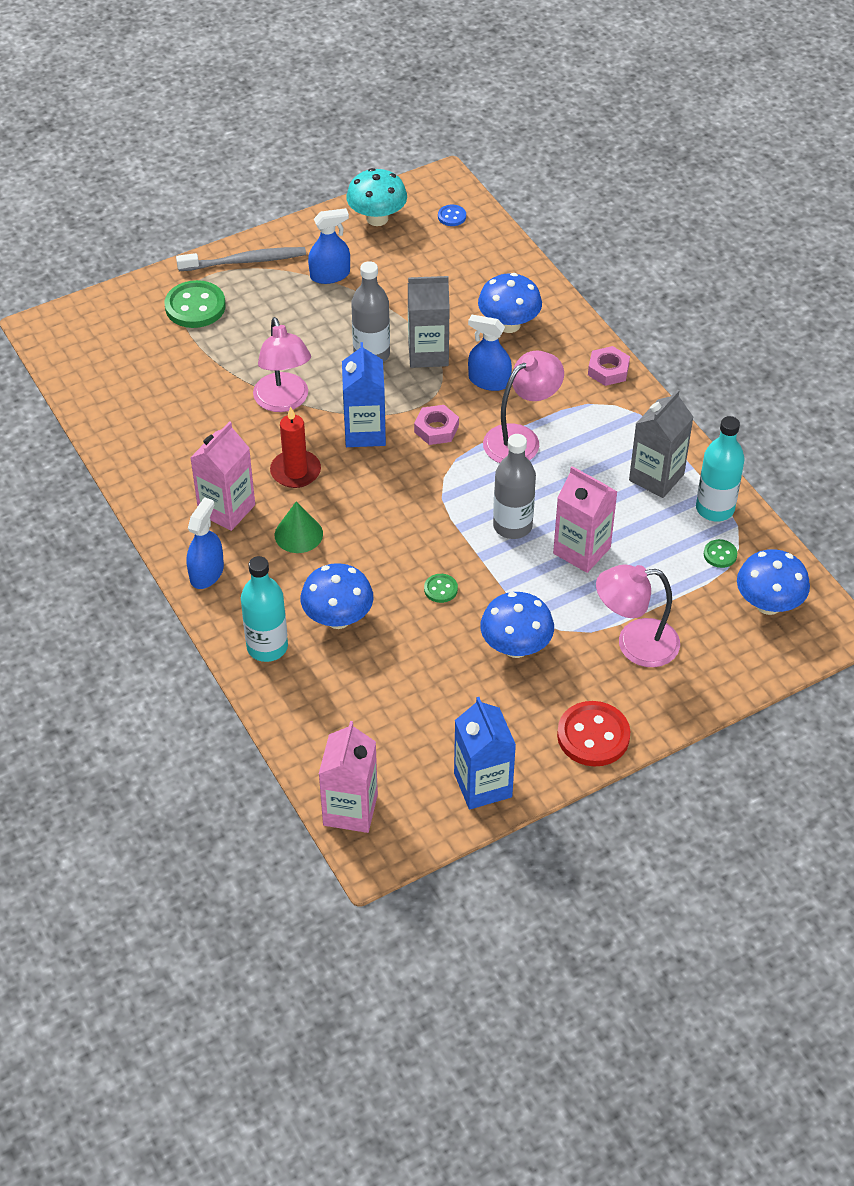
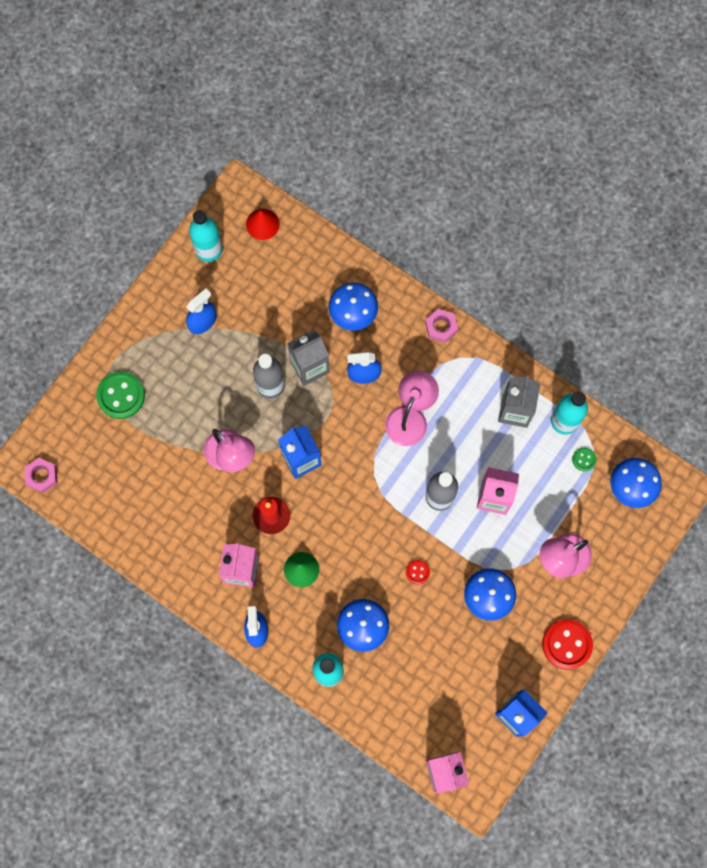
camera: 25 degrees left, 25 degrees up
grey toothbrush [176,247,306,271] -> none
turquoise mushroom [346,168,407,226] -> turquoise bottle [189,210,223,262]
pink nut [414,405,459,445] -> pink nut moved to [25,458,57,493]
green button [424,574,458,603] -> red button [406,560,430,584]
blue button [438,204,466,226] -> red cone [246,209,280,240]

